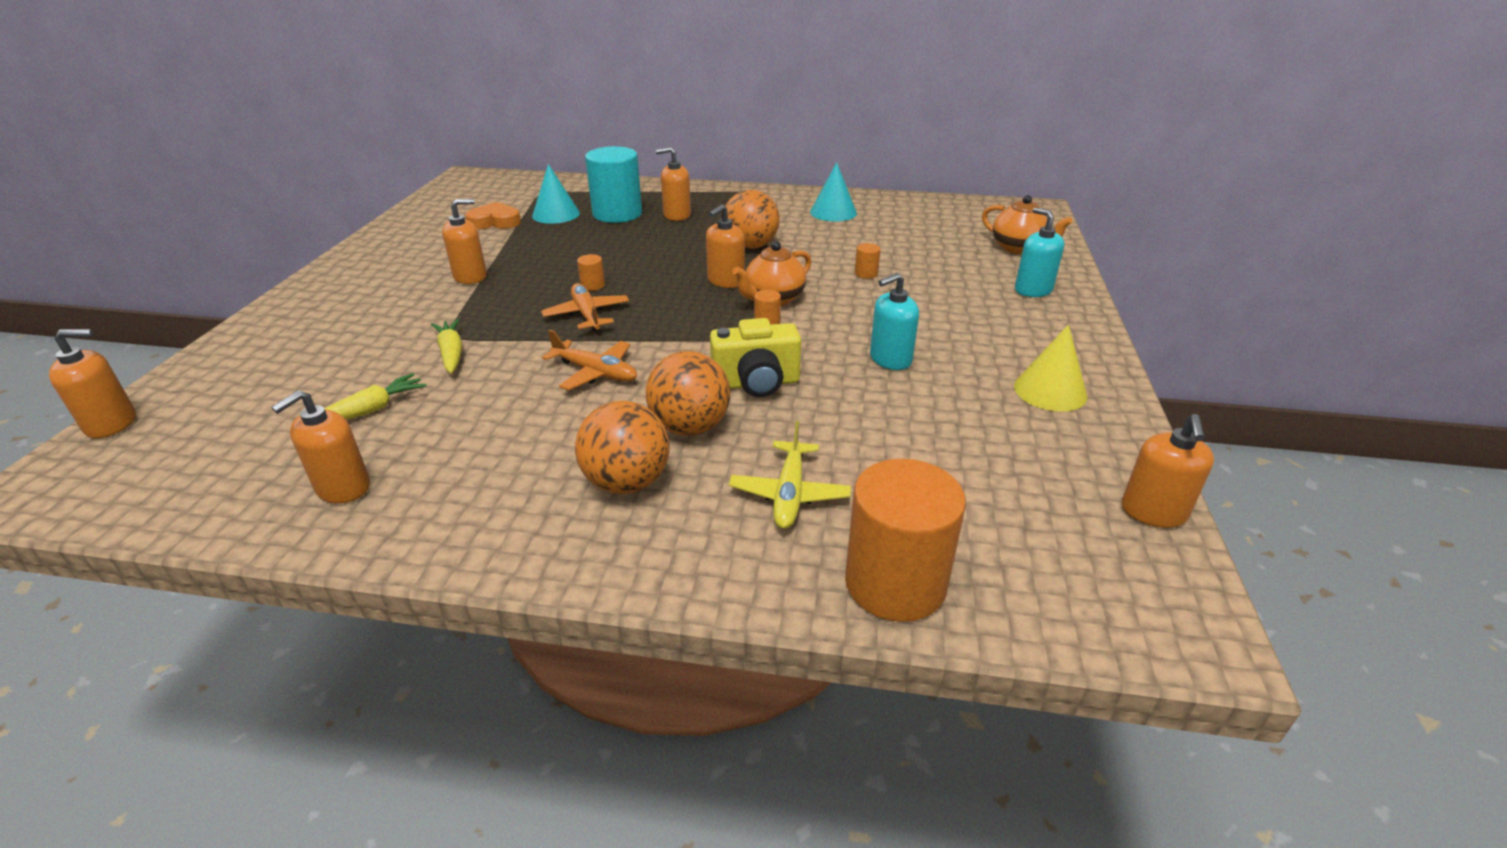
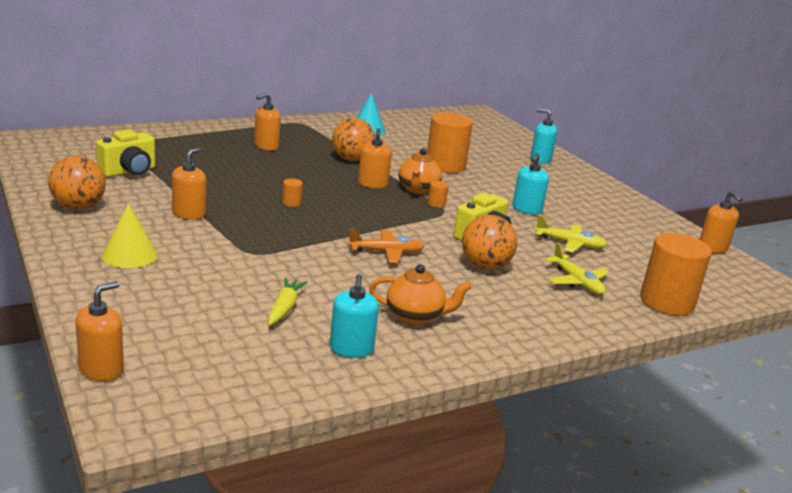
camera: 40 degrees left, 10 degrees down
orange soap dispenser [271,390,370,503] -> turquoise soap dispenser [330,274,379,358]
yellow carrot [431,319,462,374] -> none
orange heart [465,202,521,229] -> yellow camera [96,130,155,177]
turquoise cone [532,164,580,224] -> none
orange plane [541,283,629,331] -> none
orange ball [575,401,670,494] -> orange ball moved to [48,156,106,210]
turquoise cylinder [585,146,642,223] -> none
orange cylinder [855,243,881,279] -> orange cylinder [427,113,473,173], size x2.49
orange teapot [982,195,1072,254] -> orange teapot moved to [369,264,472,325]
yellow cone [1014,325,1087,412] -> yellow cone moved to [102,203,158,268]
none -> yellow plane [535,215,607,252]

